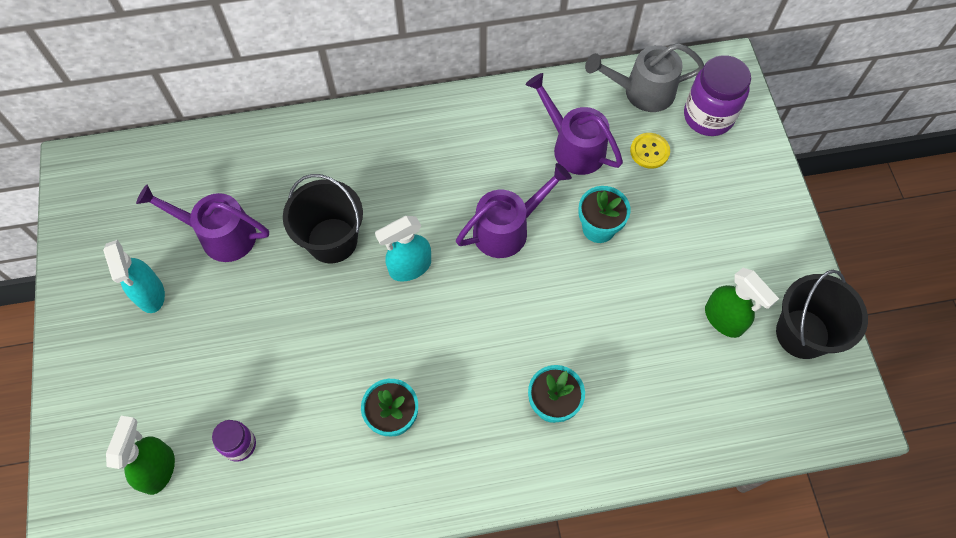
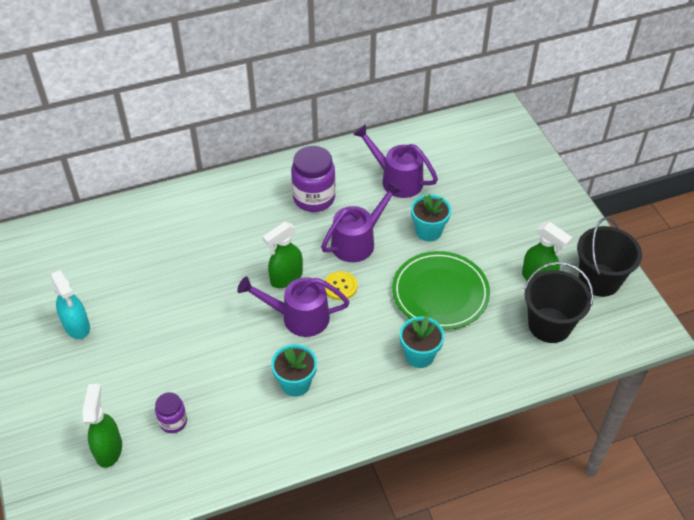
camera: 10 degrees left, 15 degrees down
purple watering can [136,185,269,262] -> purple watering can moved to [237,276,350,337]
black bucket [283,174,363,263] -> black bucket moved to [524,262,594,343]
turquoise spray bottle [375,216,431,282] -> green spray bottle [262,222,303,288]
grey watering can [585,43,704,112] -> none
yellow button [630,133,670,169] -> yellow button moved to [324,271,357,300]
purple jar [684,55,751,136] -> purple jar moved to [291,146,336,212]
none -> green plate [392,251,490,330]

